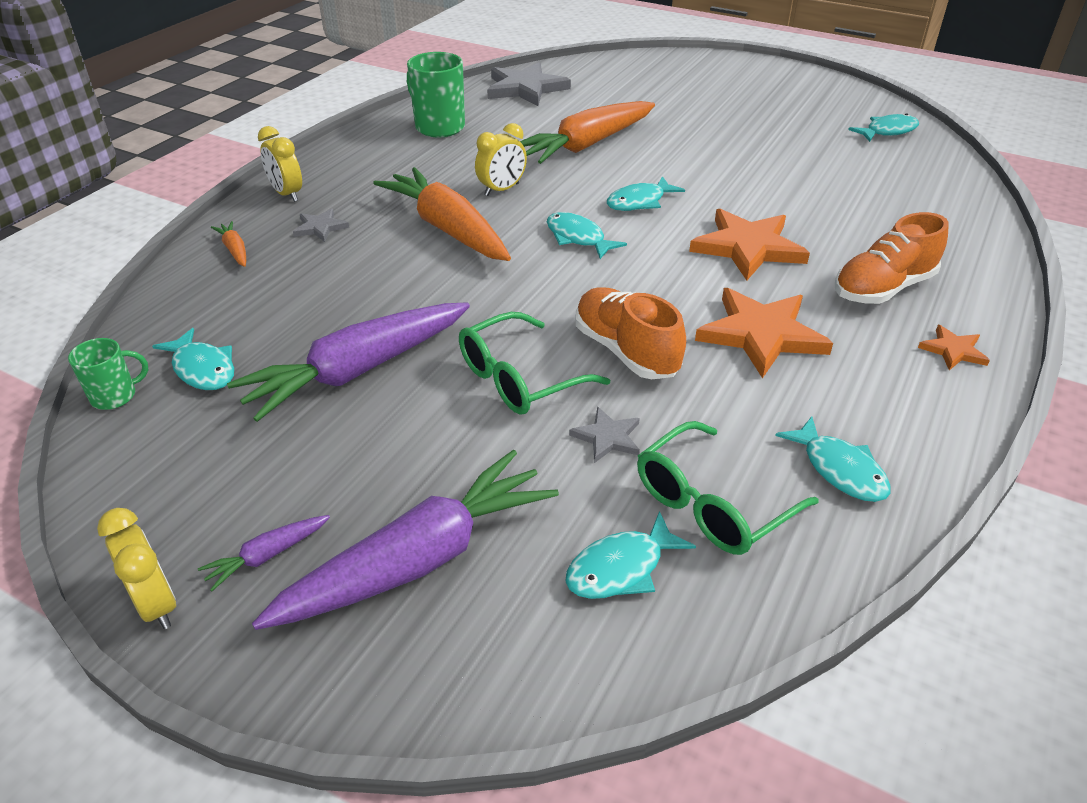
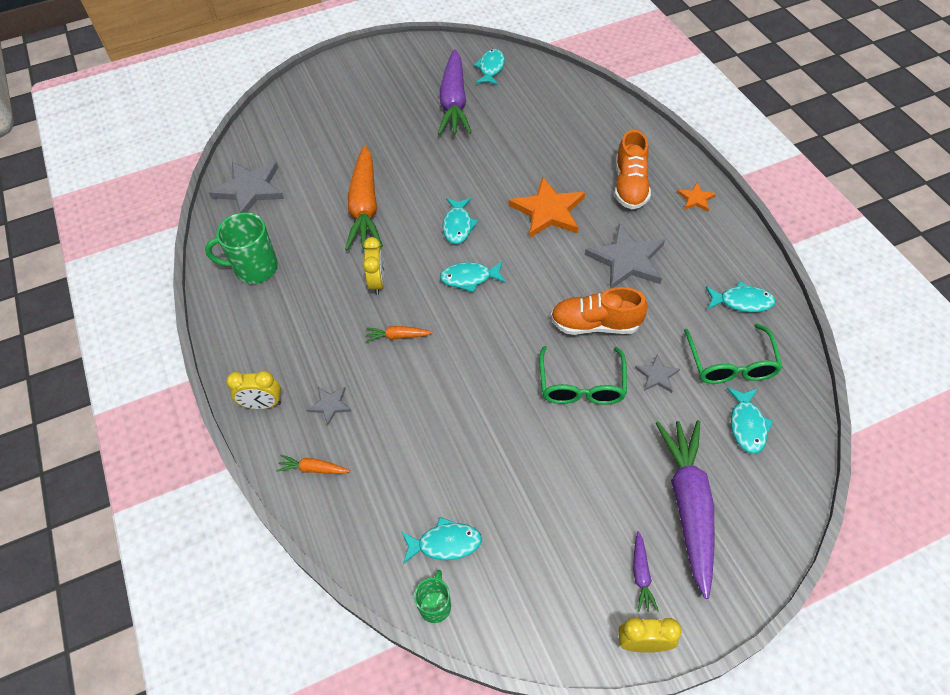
camera: 50 degrees left, 15 degrees up
purple carrot [227,302,470,422] -> purple carrot moved to [438,49,472,135]
orange carrot [373,167,511,261] -> orange carrot [366,326,433,342], size x0.42
orange star [695,288,833,378] -> grey star [585,223,665,289]

